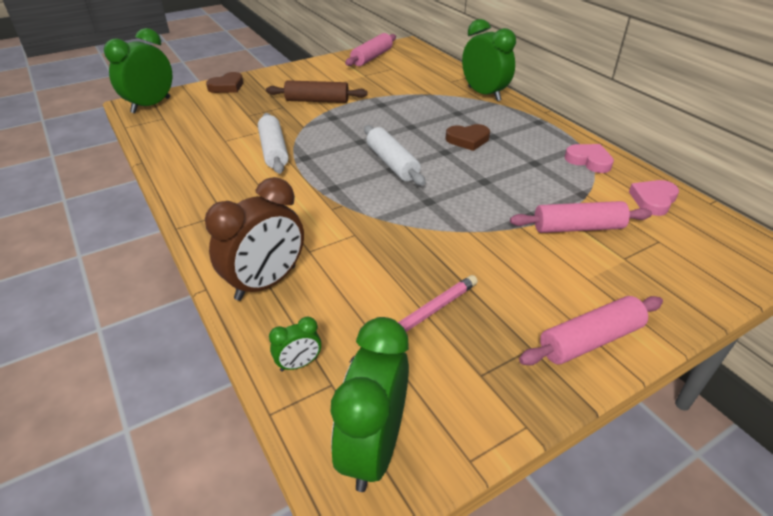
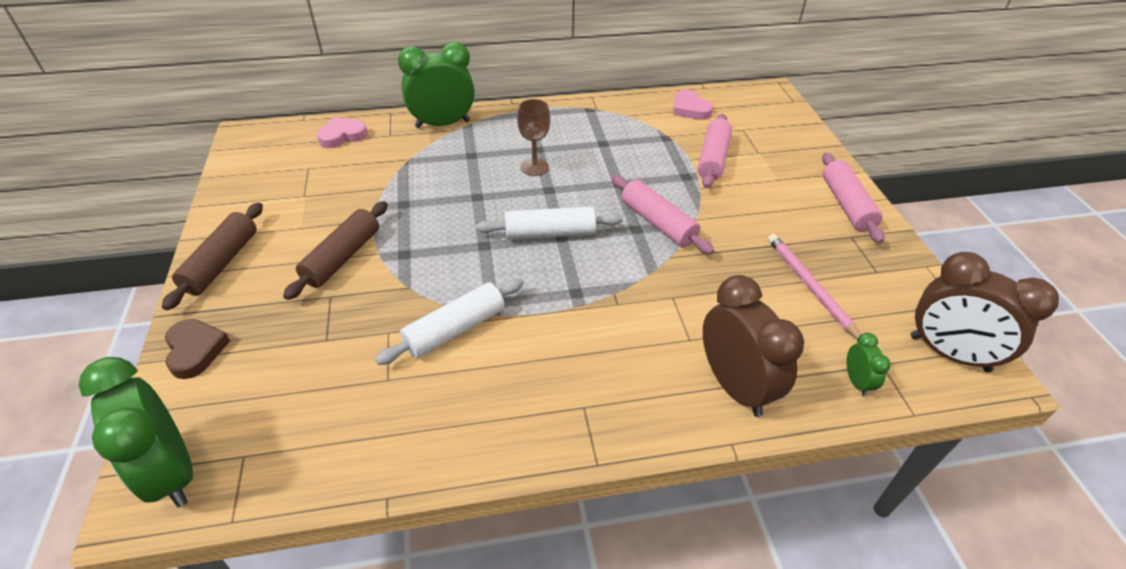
camera: 70 degrees left, 5 degrees up
white rolling pin [258,113,289,174] -> white rolling pin turned 45 degrees counterclockwise [375,279,524,365]
green clock [330,317,409,492] -> brown clock [911,252,1059,372]
pink rolling pin [345,33,396,66] -> pink rolling pin moved to [611,175,714,255]
brown heart [446,124,490,151] -> brown goblet [517,99,550,176]
pink heart [565,144,614,173] -> pink heart moved to [317,117,368,148]
none -> brown rolling pin [162,203,263,310]

